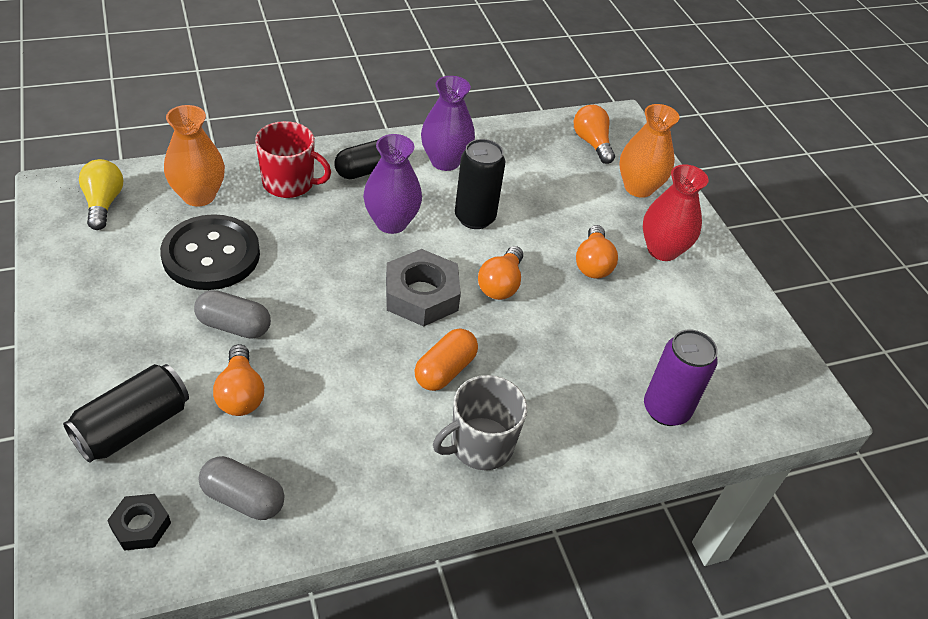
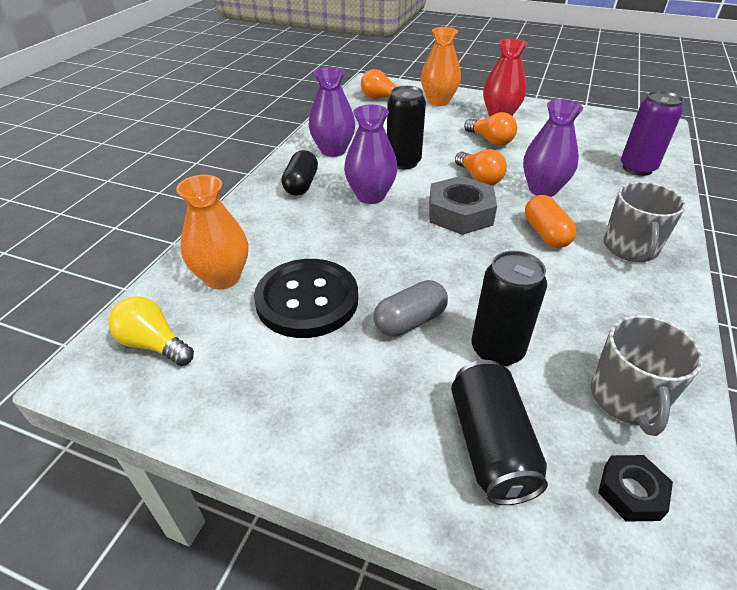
camera: 45 degrees left, 5 degrees down
grey capsule [199,456,285,520] -> grey mug [591,315,703,436]
orange light bulb [213,344,264,416] -> black can [471,251,547,367]
red mug [255,121,331,198] -> none
none -> purple vase [523,99,583,197]

